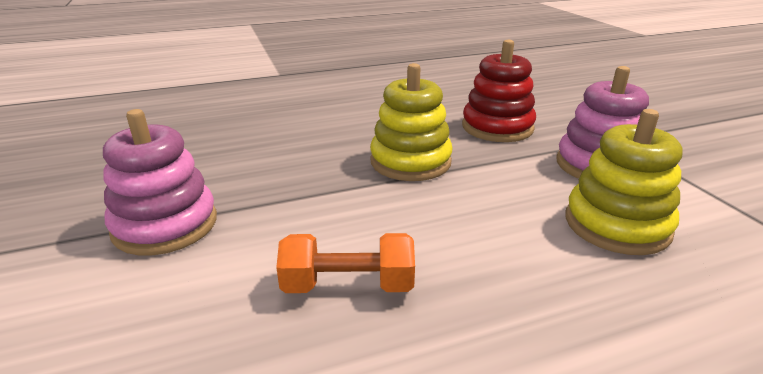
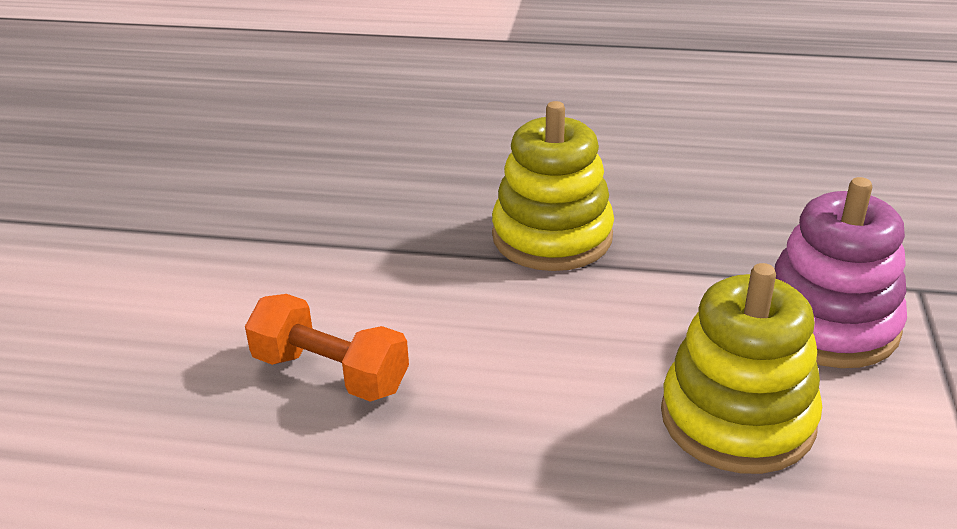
camera: 30 degrees right, 5 degrees up
pink stacking toy [103,109,217,255] -> none
red stacking toy [462,40,536,142] -> none

